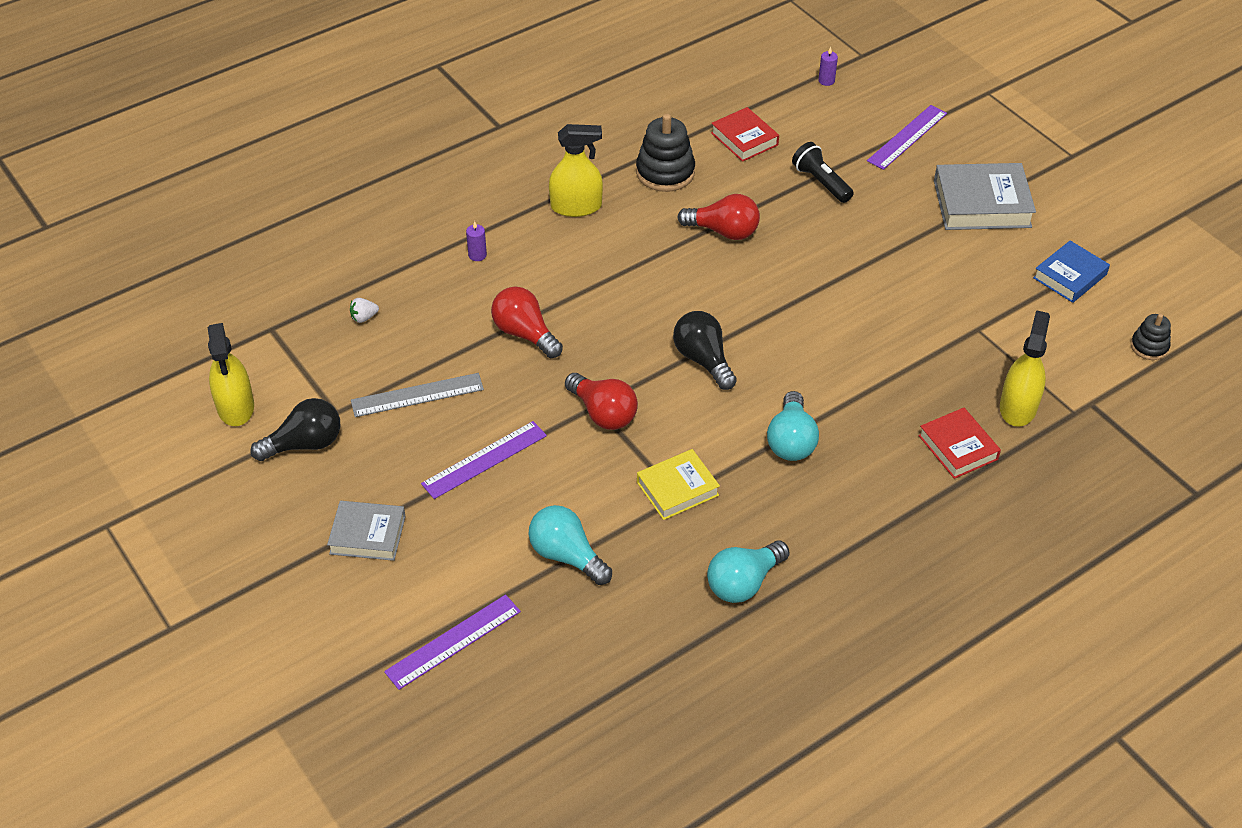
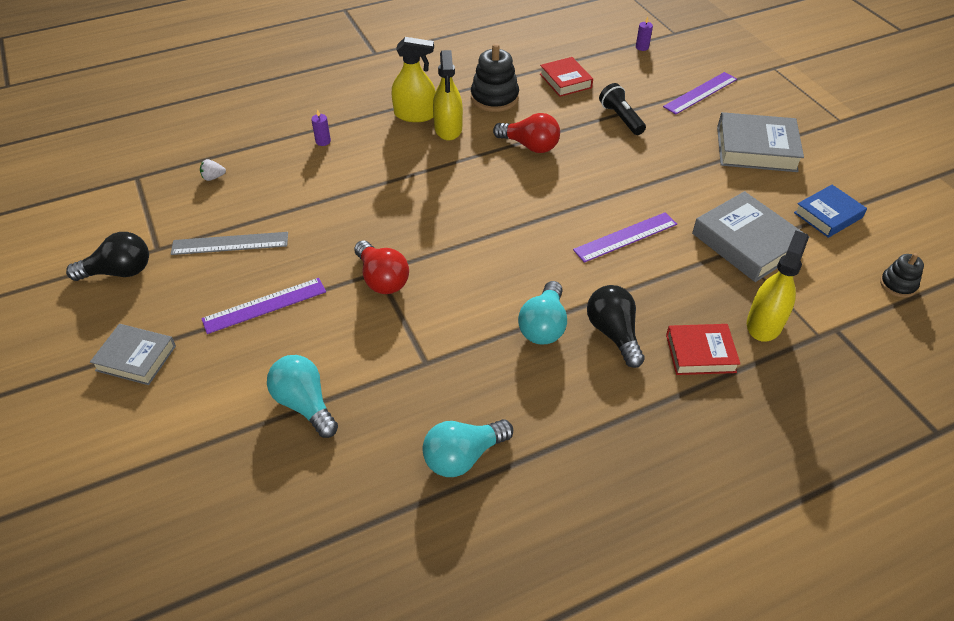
camera: 10 degrees right, 0 degrees up
yellow spray bottle [208,323,254,426] -> yellow spray bottle moved to [433,50,463,141]
purple ruler [384,594,521,690] -> purple ruler moved to [573,212,677,263]
red light bulb [491,287,563,358] -> none
yellow book [637,449,720,520] -> none
black light bulb [673,311,737,390] -> black light bulb moved to [587,285,645,368]
red book [918,408,1001,479] -> red book turned 75 degrees counterclockwise [666,324,740,375]
none -> grey book [692,191,810,282]

